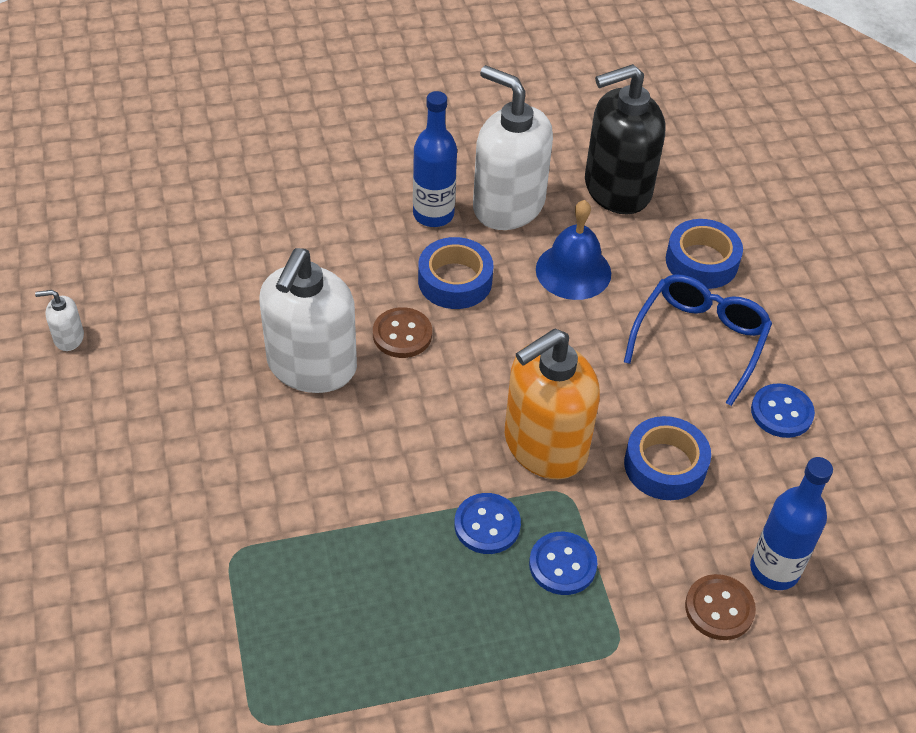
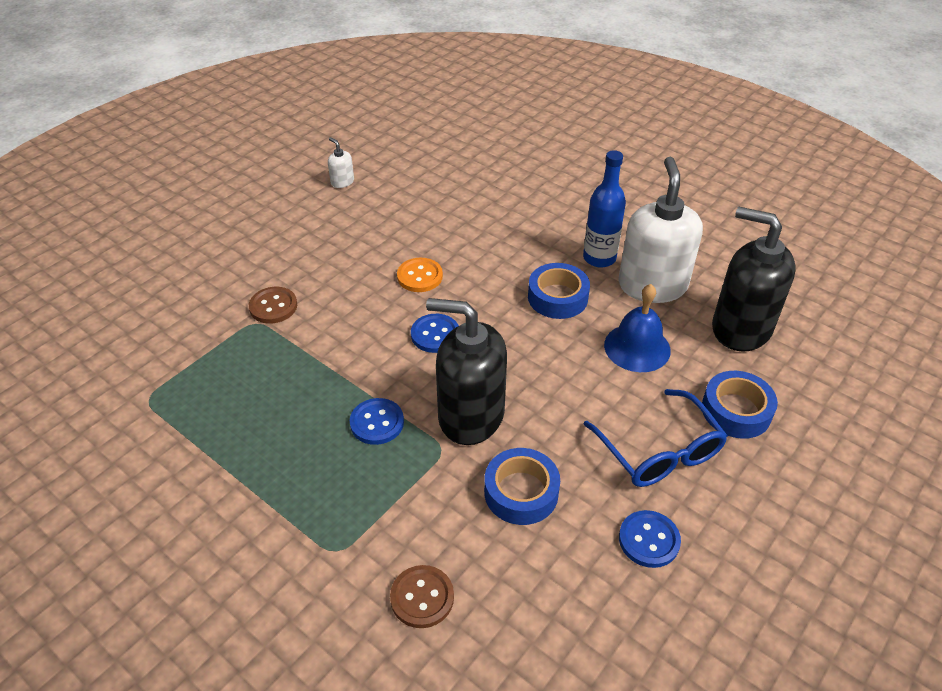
camera: 55 degrees right, 5 degrees down
white soap dispenser [259,248,357,393] -> orange button [397,258,443,292]
brown button [373,307,432,358] -> brown button moved to [249,287,297,324]
orange soap dispenser [505,329,600,480] -> black soap dispenser [426,298,507,445]
blue button [529,532,597,595] -> blue button moved to [411,314,459,353]
blue glasses [624,274,772,406] -> blue glasses turned 75 degrees clockwise [584,389,727,487]
blue bottle [750,457,833,590] -> none

